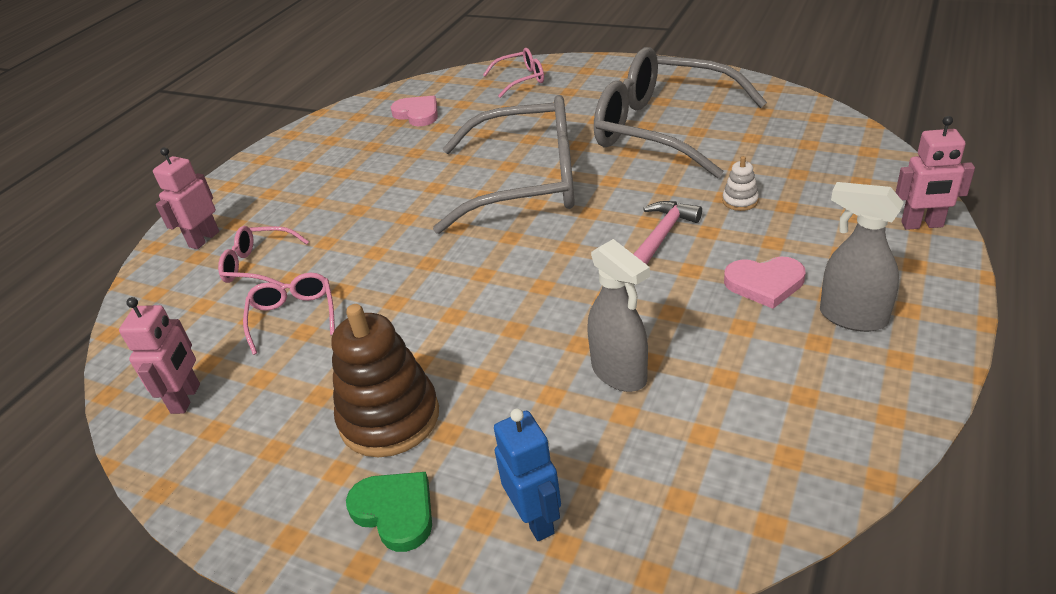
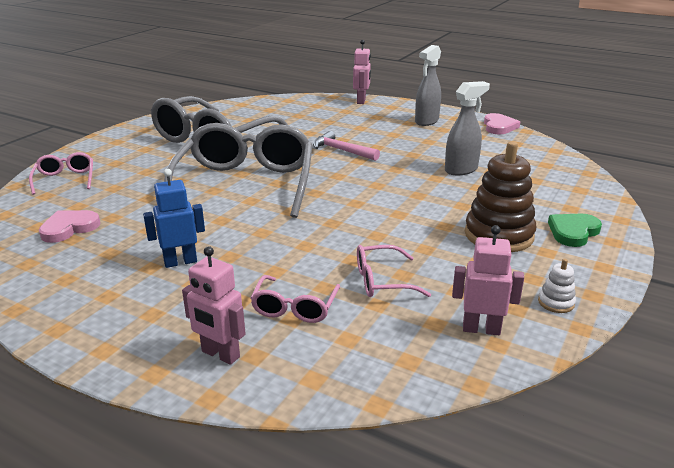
camera: 90 degrees left, 10 degrees down
blue robot [494,408,561,541] -> blue robot moved to [143,169,205,268]
white stacking toy [722,156,759,211] -> white stacking toy moved to [538,259,576,313]
pink heart [724,257,805,309] -> pink heart moved to [484,113,520,134]

